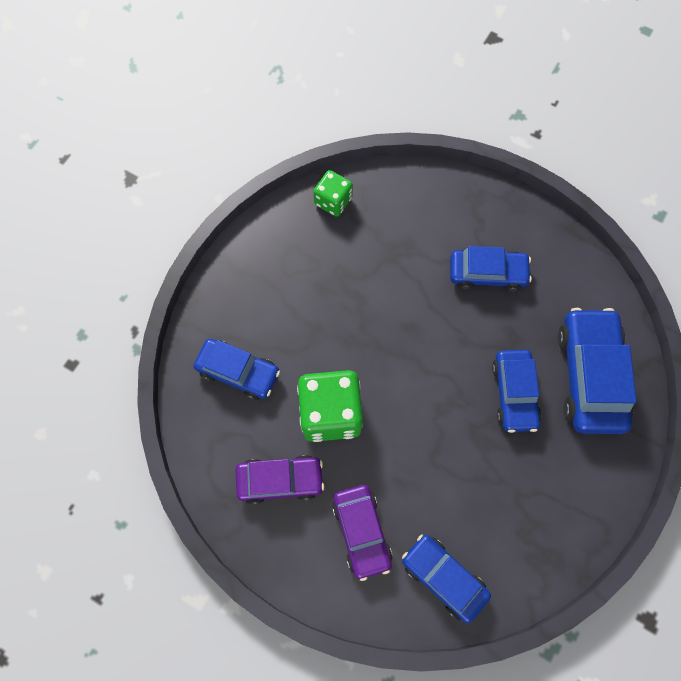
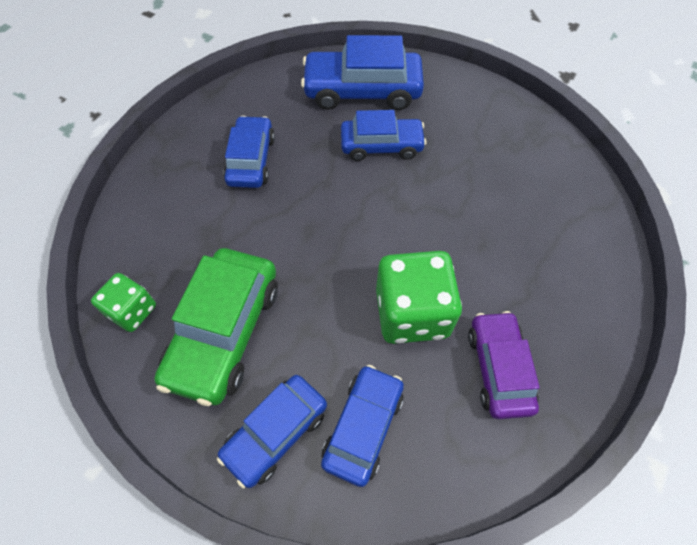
camera: 90 degrees left, 10 degrees down
purple car [332,485,393,581] -> none
blue car [402,534,491,623] -> blue car moved to [217,375,327,488]
none -> green car [154,248,278,406]

